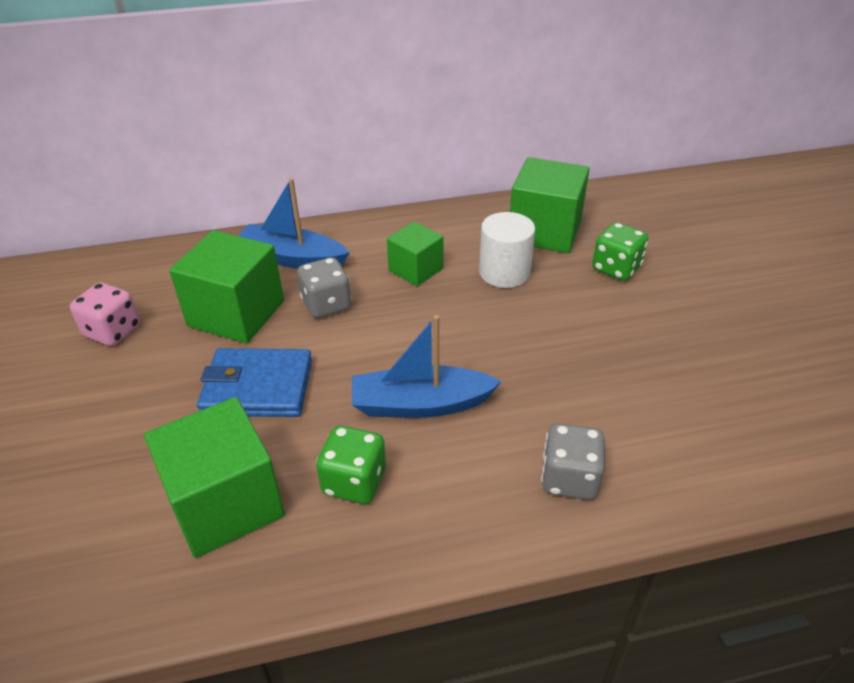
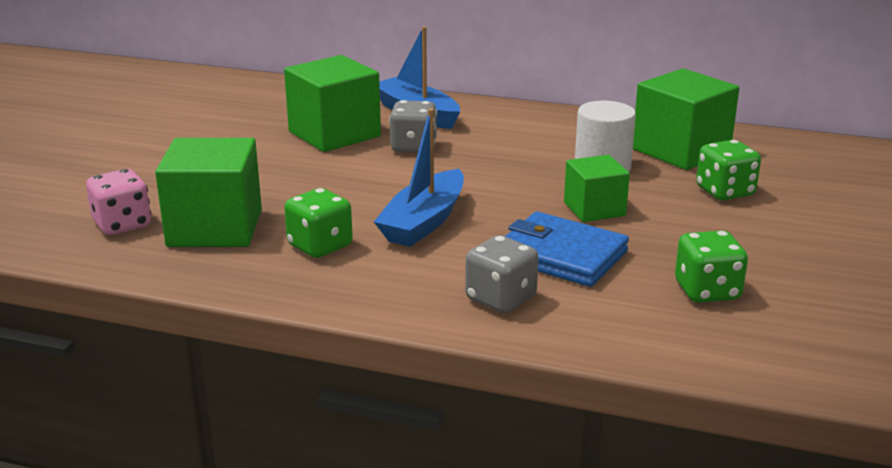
camera: 30 degrees right, 15 degrees down
pink dice [70,283,140,346] -> pink dice moved to [86,169,151,235]
blue wallet [197,348,312,417] -> blue wallet moved to [505,212,629,287]
blue boat [352,315,502,418] -> blue boat turned 90 degrees counterclockwise [374,108,464,247]
green cube [387,222,444,286] -> green cube moved to [564,155,630,222]
none -> green dice [675,230,748,303]

